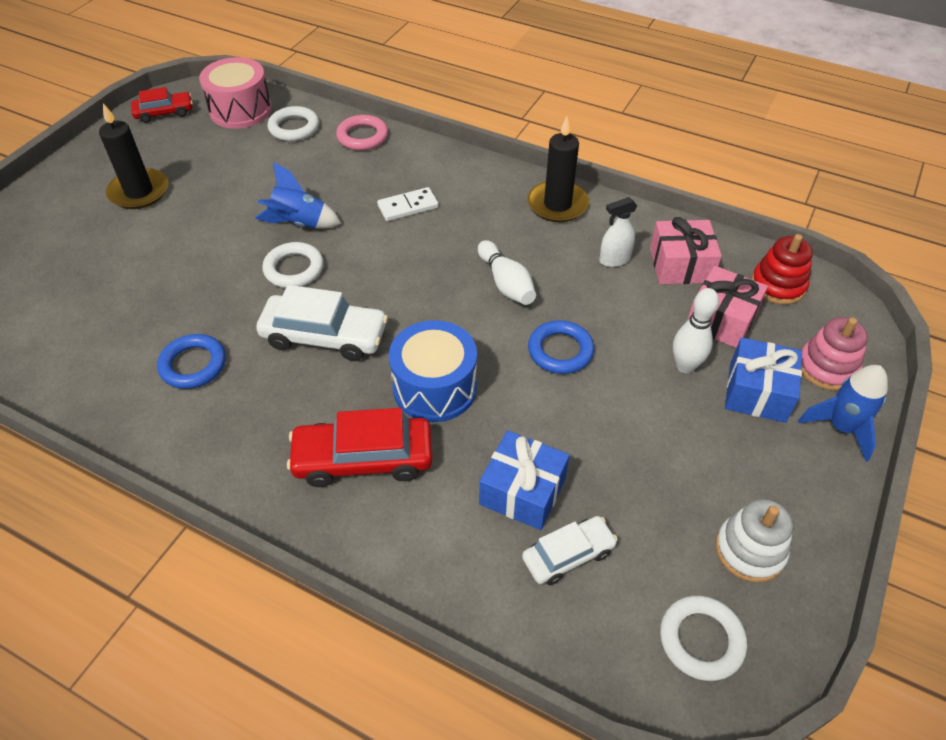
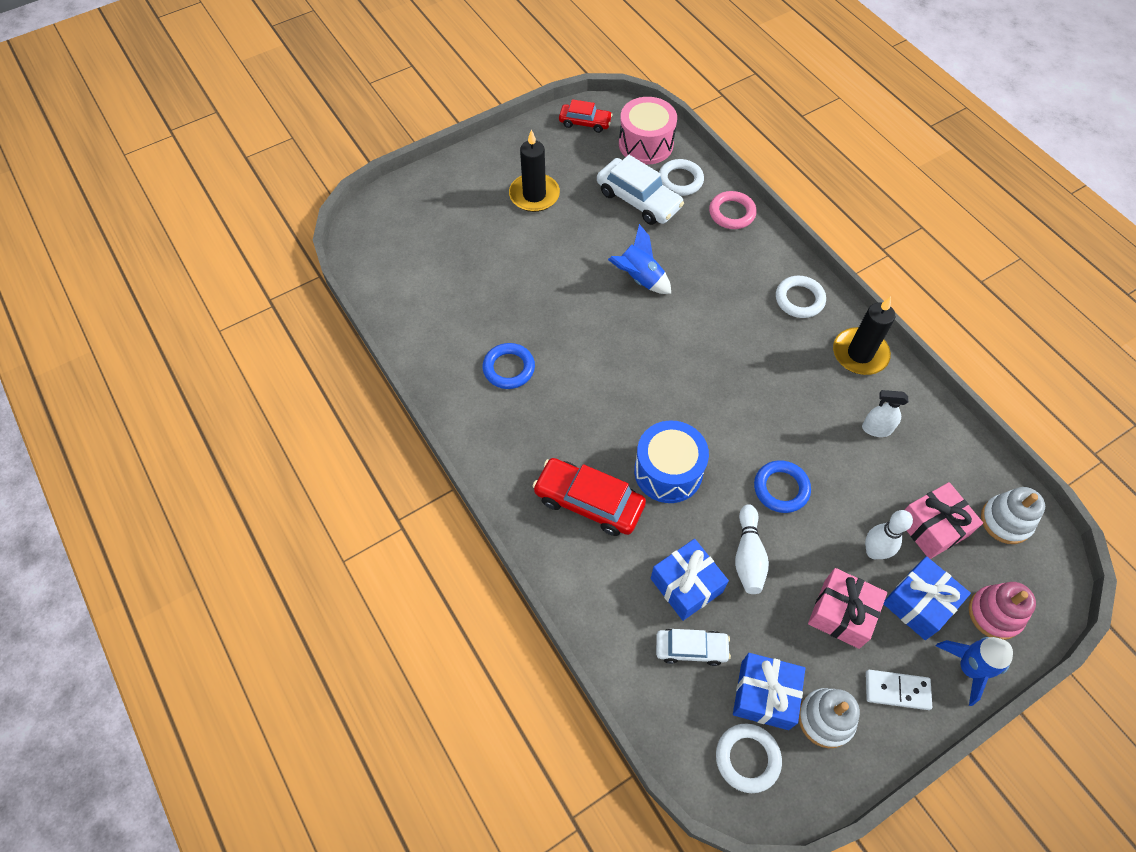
camera: 30 degrees right, 10 degrees up
white car [256,285,388,361] -> white car moved to [597,155,684,225]
white ring [262,242,324,288] -> white ring moved to [776,276,826,318]
white domino [377,187,439,221] -> white domino moved to [866,670,932,710]
white bowling pin [478,240,536,305] -> white bowling pin moved to [735,504,769,594]
pink gift [650,217,722,284] -> pink gift moved to [808,568,887,649]
red stacking toy [751,234,813,305] -> white stacking toy [981,487,1045,544]
none -> blue gift [733,653,805,730]

